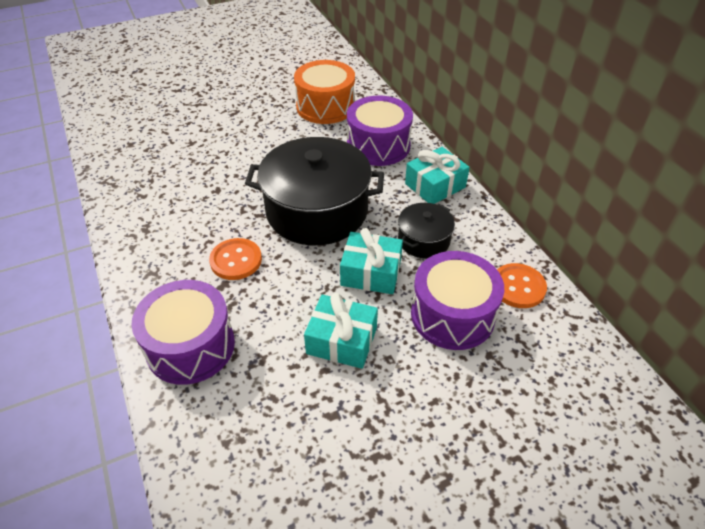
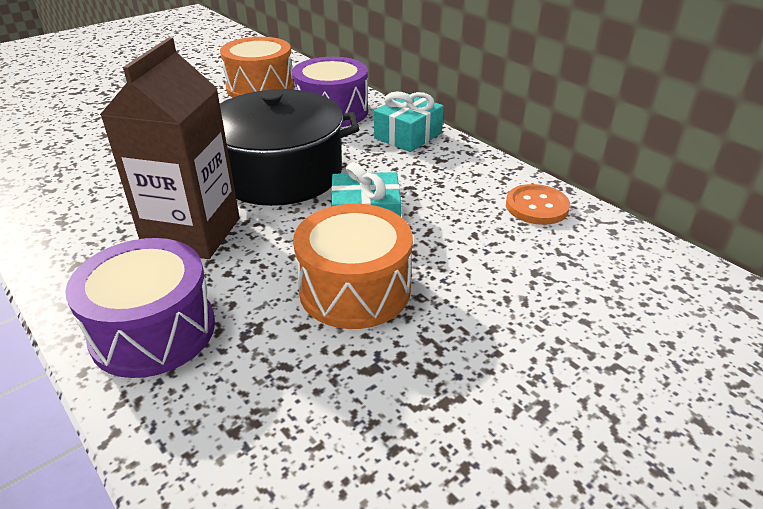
camera: 15 degrees left, 10 degrees down
orange button [209,238,262,280] -> brown carton [100,37,240,259]
turquoise gift [304,293,378,369] -> orange drum [293,204,413,329]
black pot [398,203,455,258] -> none
purple drum [411,251,504,350] -> none

